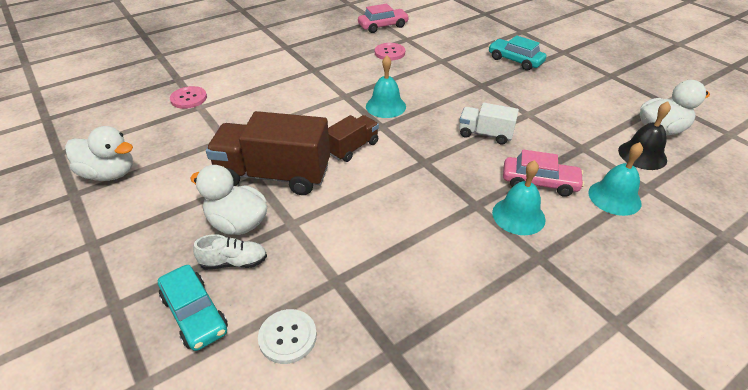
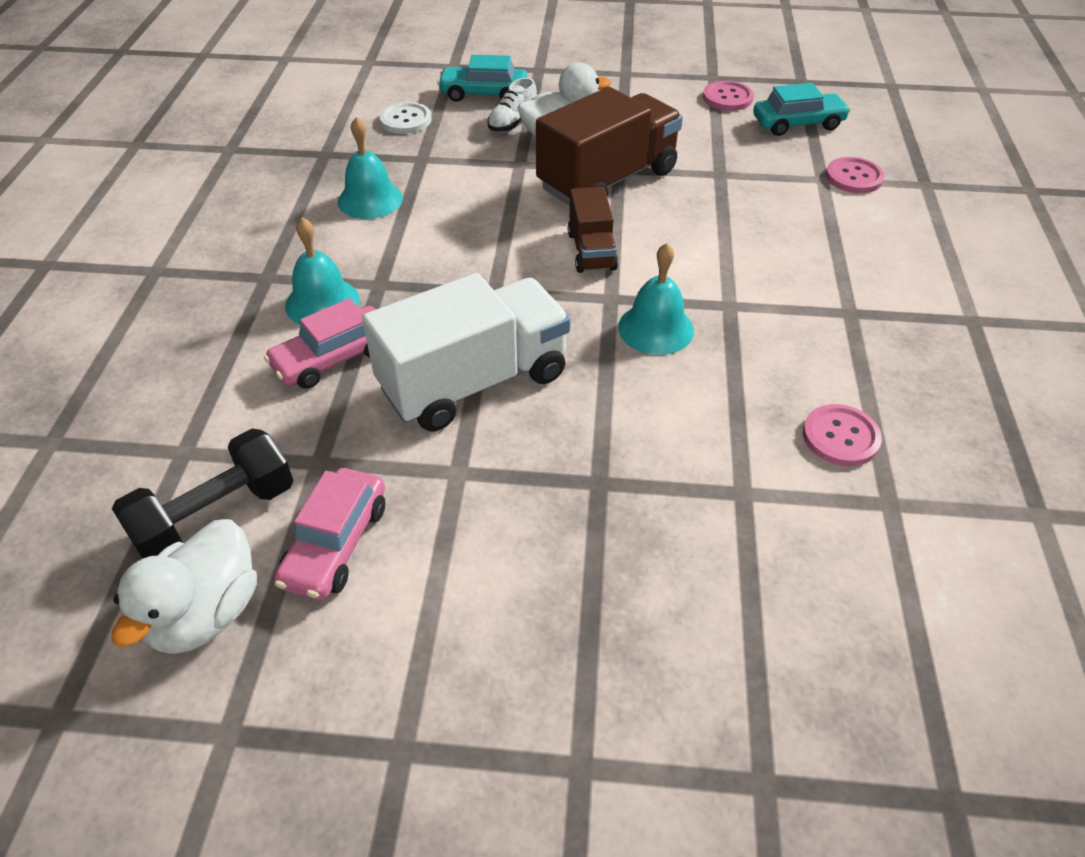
camera: 130 degrees right, 5 degrees up
white duck [65,126,133,181] -> pink button [703,81,754,111]
pink car [358,4,409,33] -> pink car moved to [274,468,385,600]
white truck [459,103,519,144] -> white truck [362,273,571,432], size x1.87
turquoise car [488,35,546,70] -> turquoise car moved to [753,83,851,136]
turquoise bell [588,142,643,216] -> turquoise bell moved to [338,117,403,219]
black bell [618,101,671,170] -> black dumbbell [112,429,293,559]

